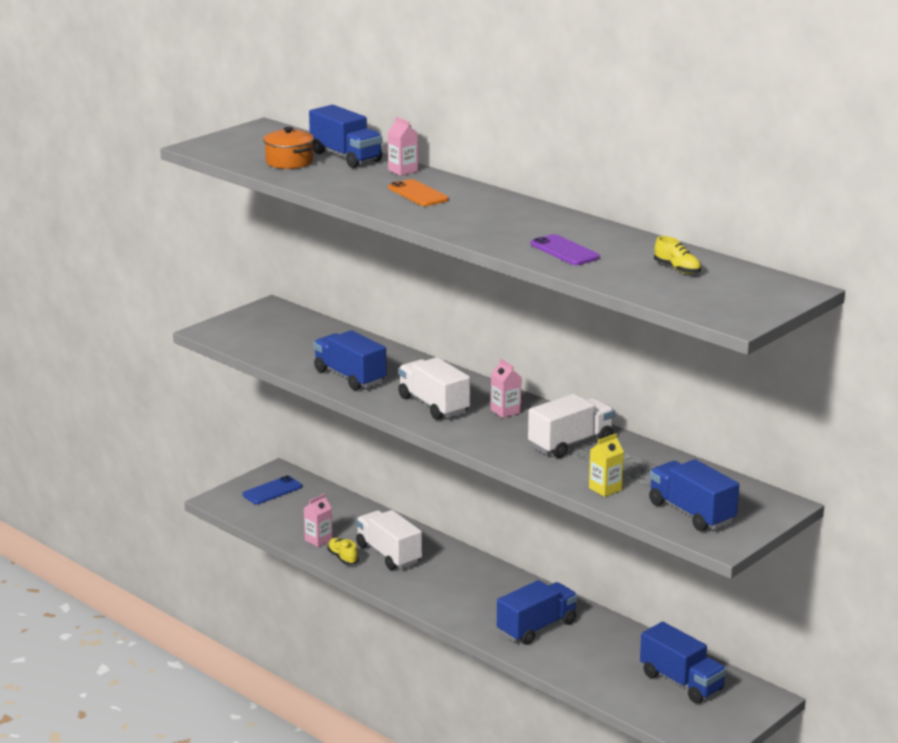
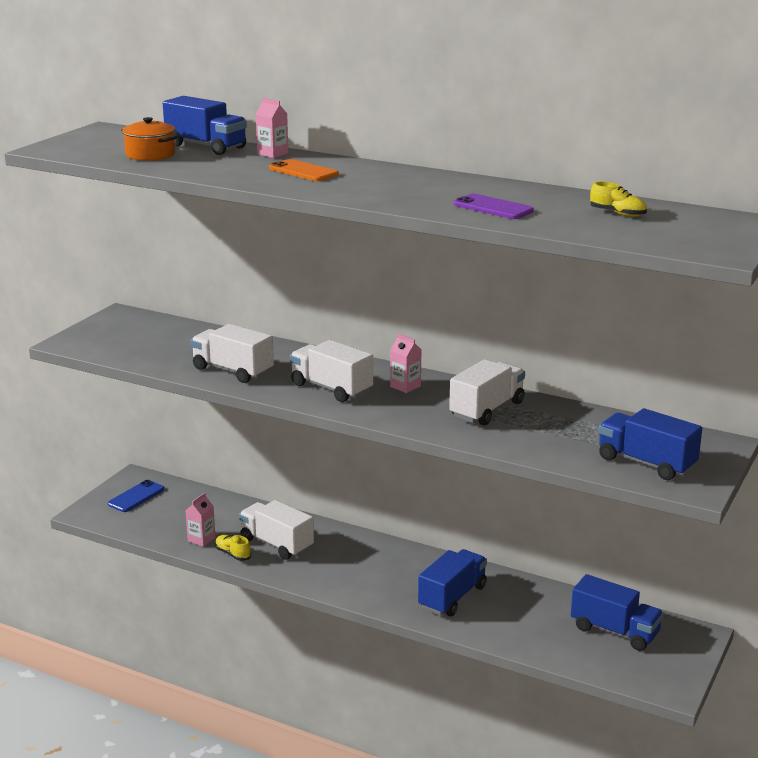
camera: 15 degrees left, 0 degrees up
blue truck [313,330,387,390] -> white truck [191,324,274,383]
yellow carton [589,434,624,497] -> none

